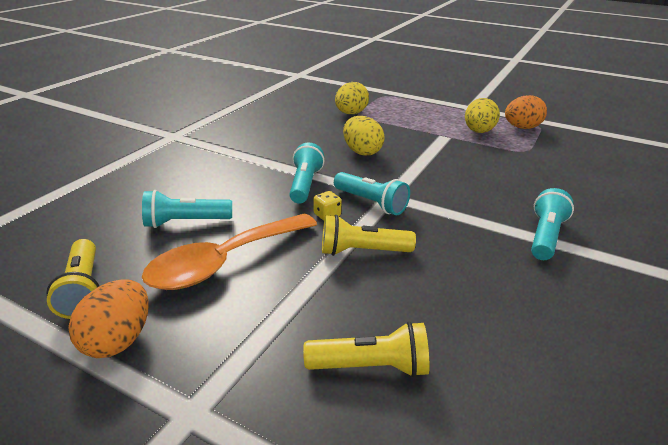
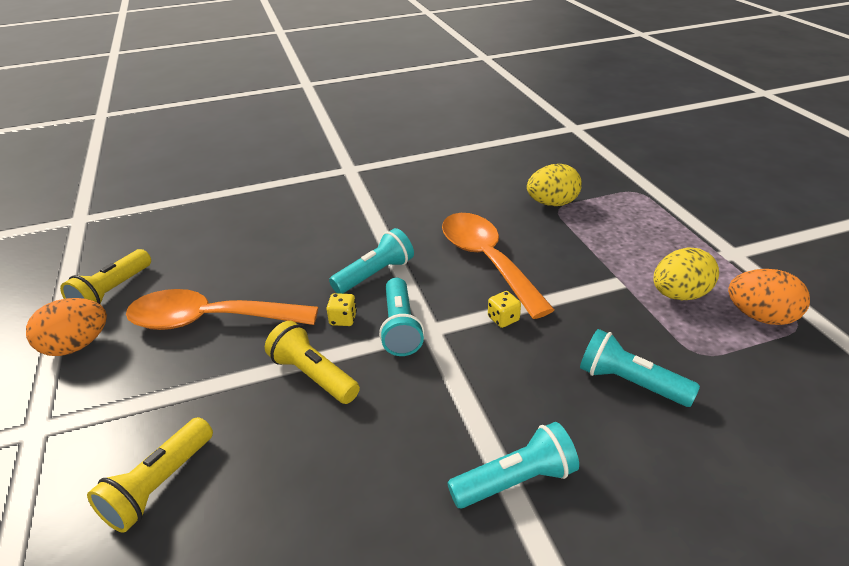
camera: 45 degrees right, 5 degrees up
turquoise flashlight [142,190,232,228] -> turquoise flashlight moved to [580,329,700,407]
yellow flashlight [303,321,430,378] -> yellow flashlight turned 75 degrees clockwise [87,417,213,533]
yellow egg [343,116,385,156] -> orange spoon [442,213,555,319]
none -> yellow dice [488,291,521,328]

